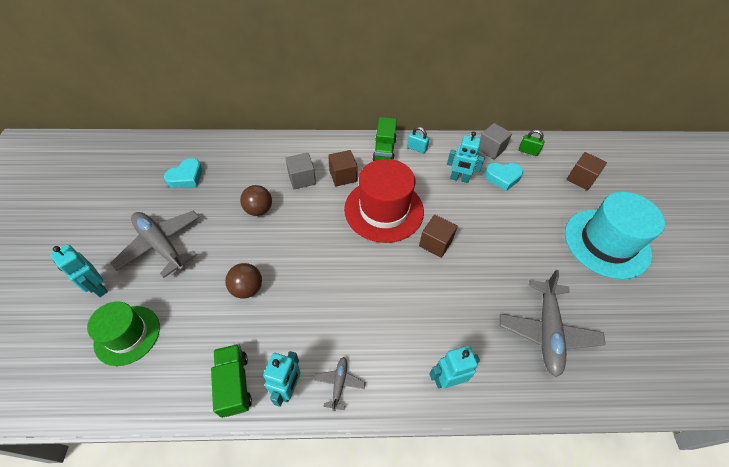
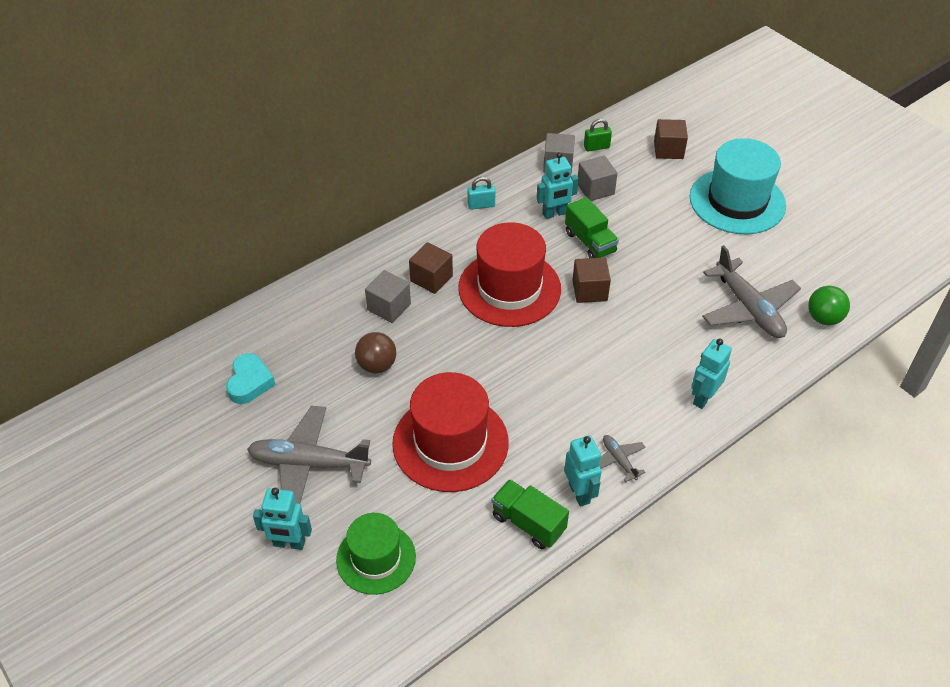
camera: 35 degrees left, 5 degrees down
brown ball [225,263,262,299] -> red hat [392,372,509,492]
green truck [373,117,397,161] -> green truck moved to [565,197,619,258]
turquoise heart [484,163,523,191] -> grey cube [578,156,618,201]
none -> green ball [808,286,850,325]

